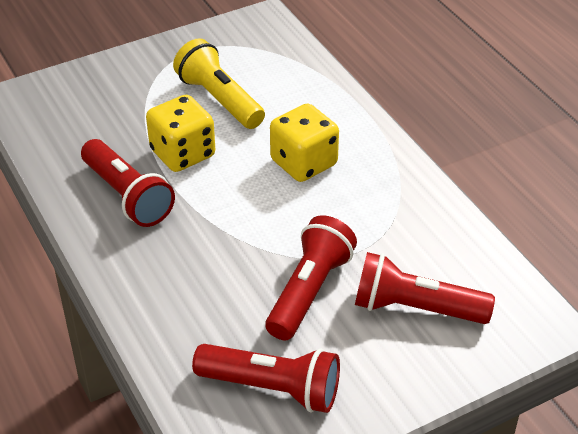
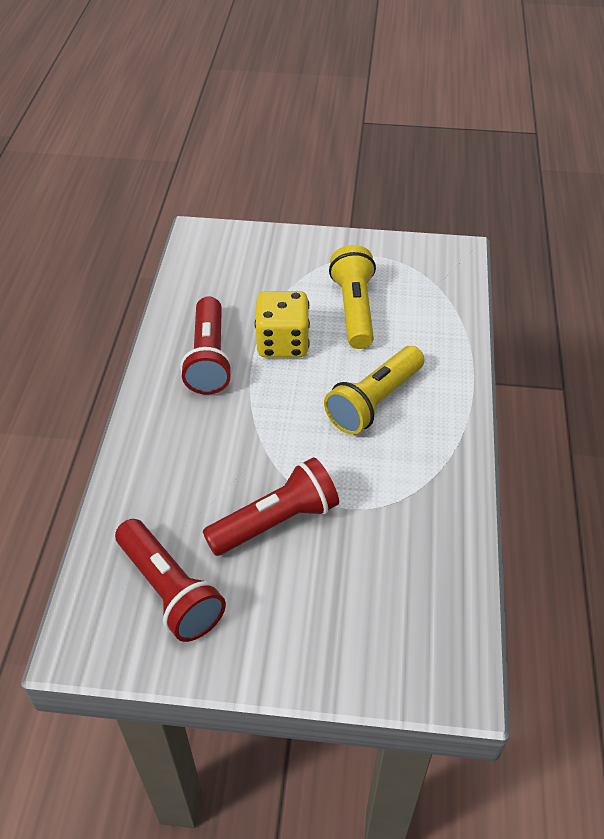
camera: 35 degrees right, 5 degrees up
yellow dice [270,104,339,182] -> yellow flashlight [324,346,425,435]
red flashlight [355,252,495,324] -> none

